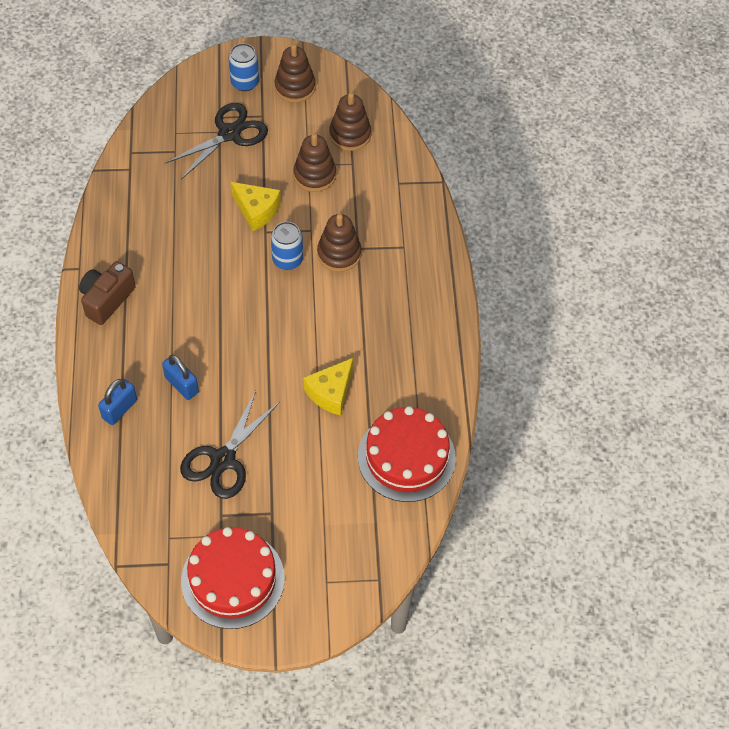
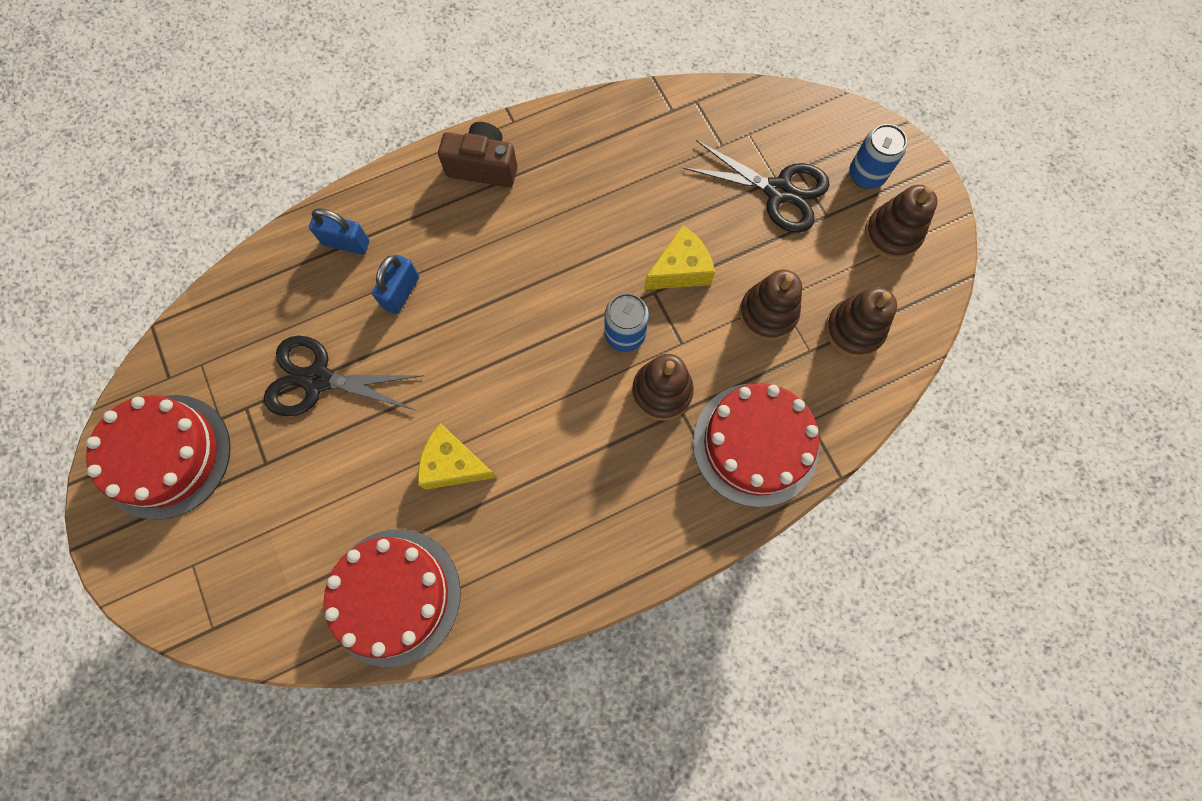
camera: 70 degrees right, 15 degrees up
yellow cheese [231,182,281,231] -> yellow cheese turned 135 degrees counterclockwise [644,225,715,290]
none -> red cake [693,383,819,507]

